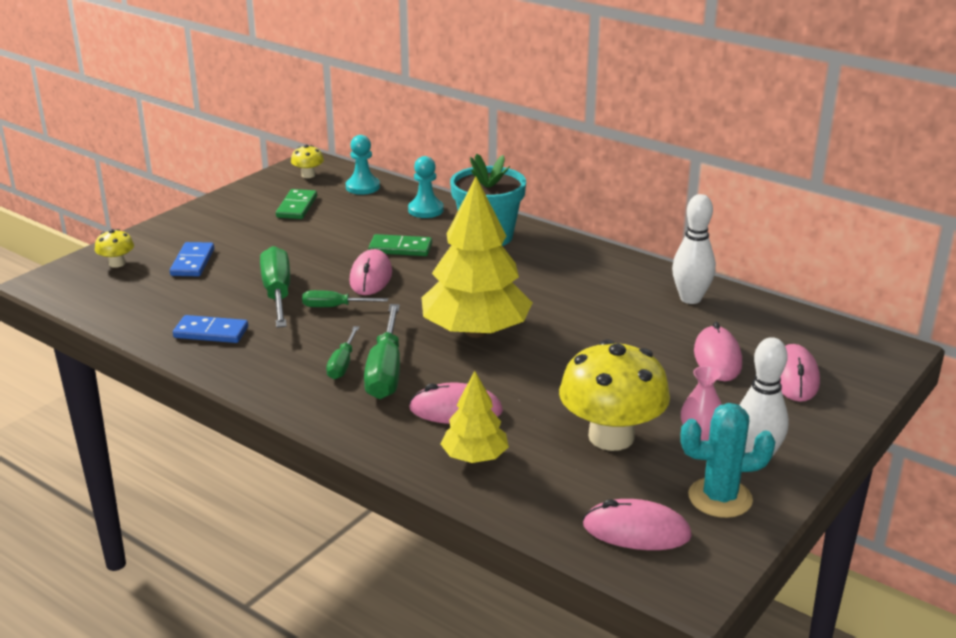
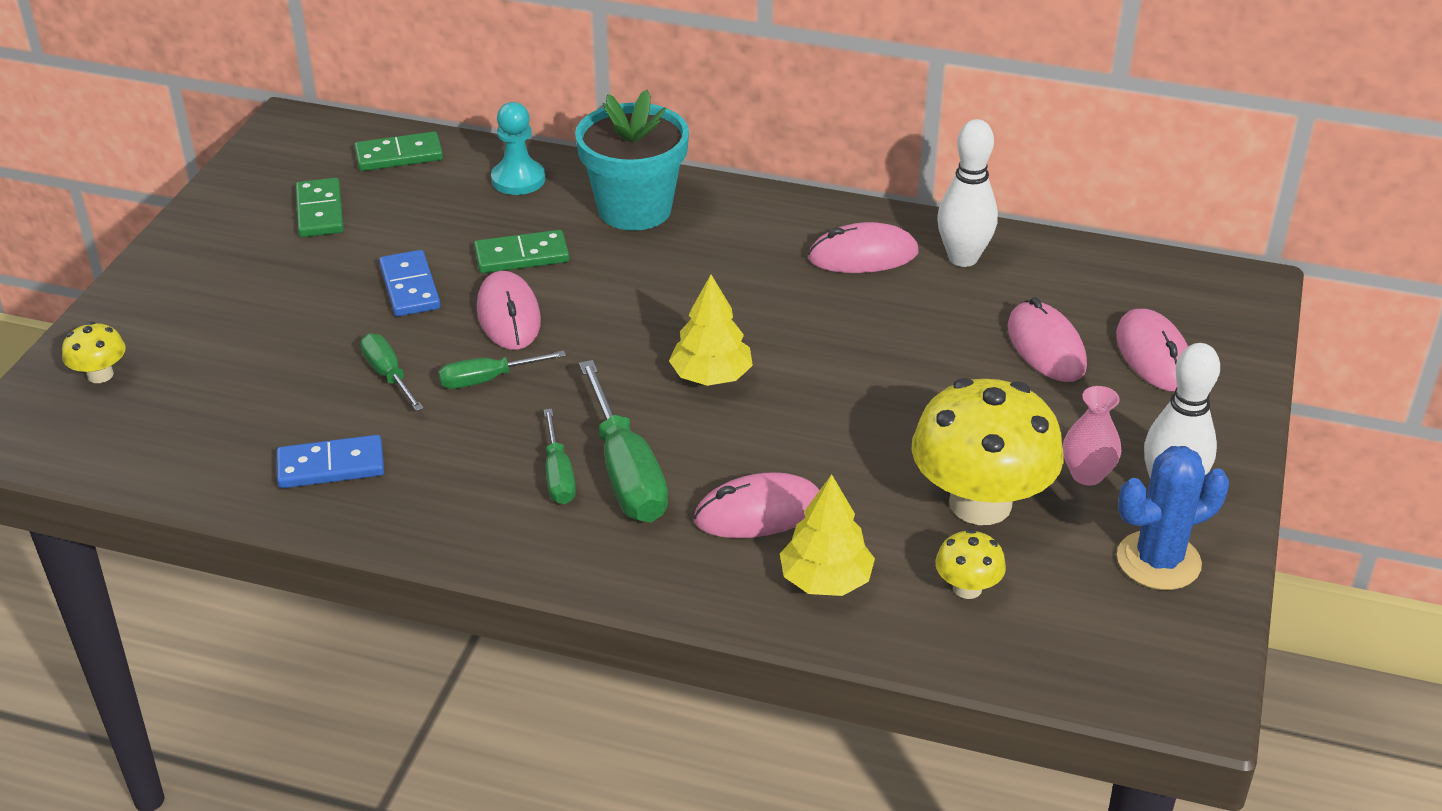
camera: 20 degrees left, 10 degrees up
blue domino [170,242,214,276] -> blue domino moved to [379,250,441,316]
green screwdriver [260,246,290,328] -> green screwdriver [360,333,424,411], size x0.57
yellow mushroom [291,145,324,178] -> yellow mushroom moved to [935,529,1006,599]
turquoise pawn [346,135,380,195] -> green domino [354,132,443,171]
yellow tree [422,176,533,338] -> yellow tree [669,275,753,386], size x0.52
pink mouse [583,499,692,550] -> pink mouse moved to [808,222,919,273]
turquoise cactus [681,403,775,518] -> blue cactus [1117,446,1229,590]

